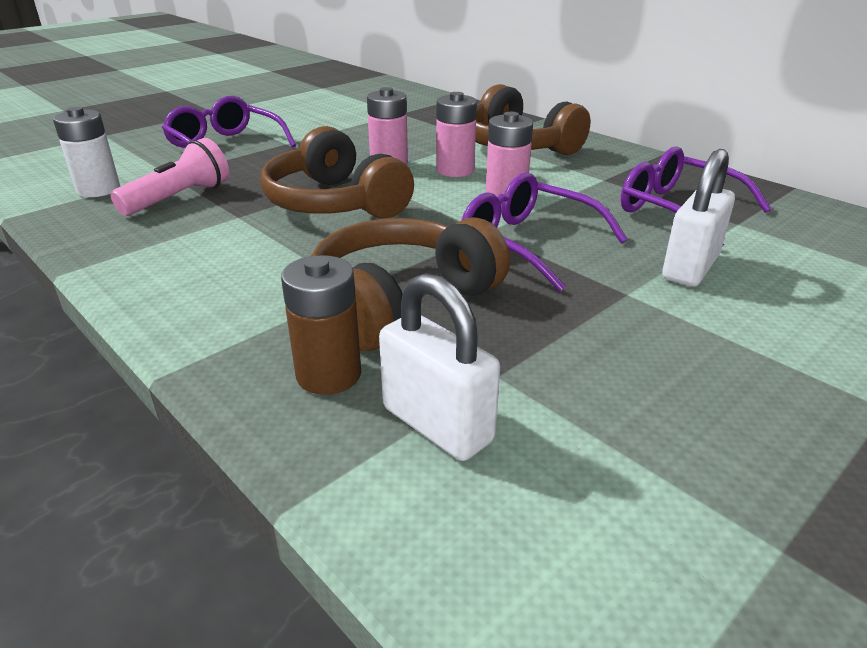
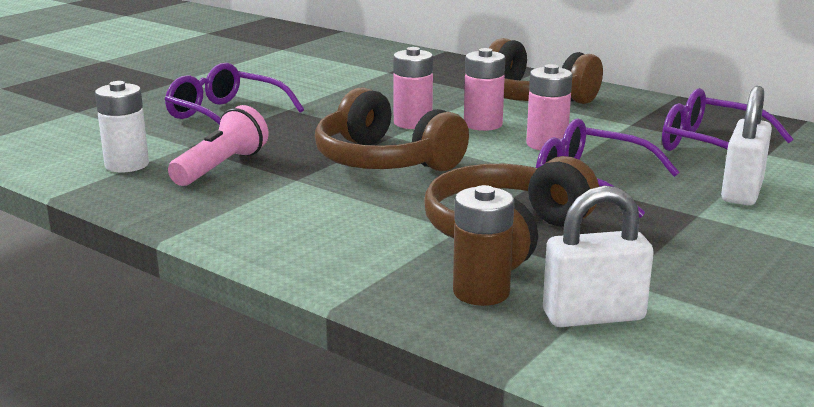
camera: 10 degrees left, 10 degrees down
white padlock [379,273,500,461] -> white padlock turned 45 degrees counterclockwise [543,186,654,327]

